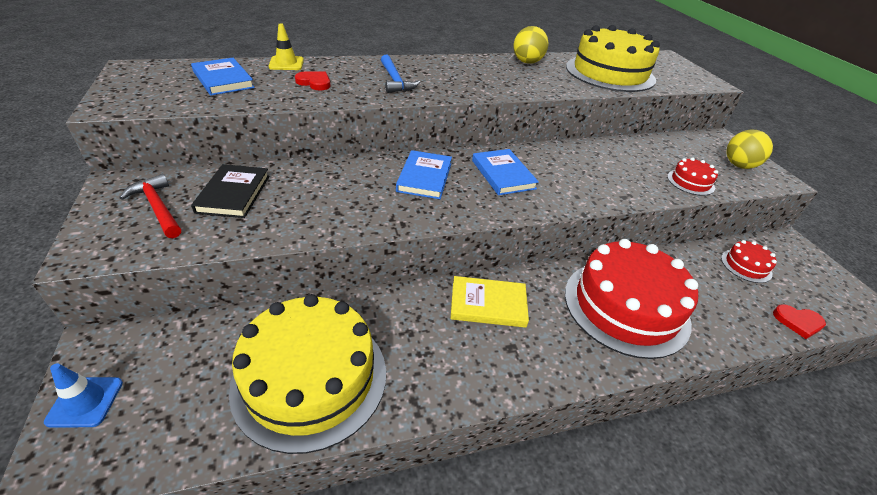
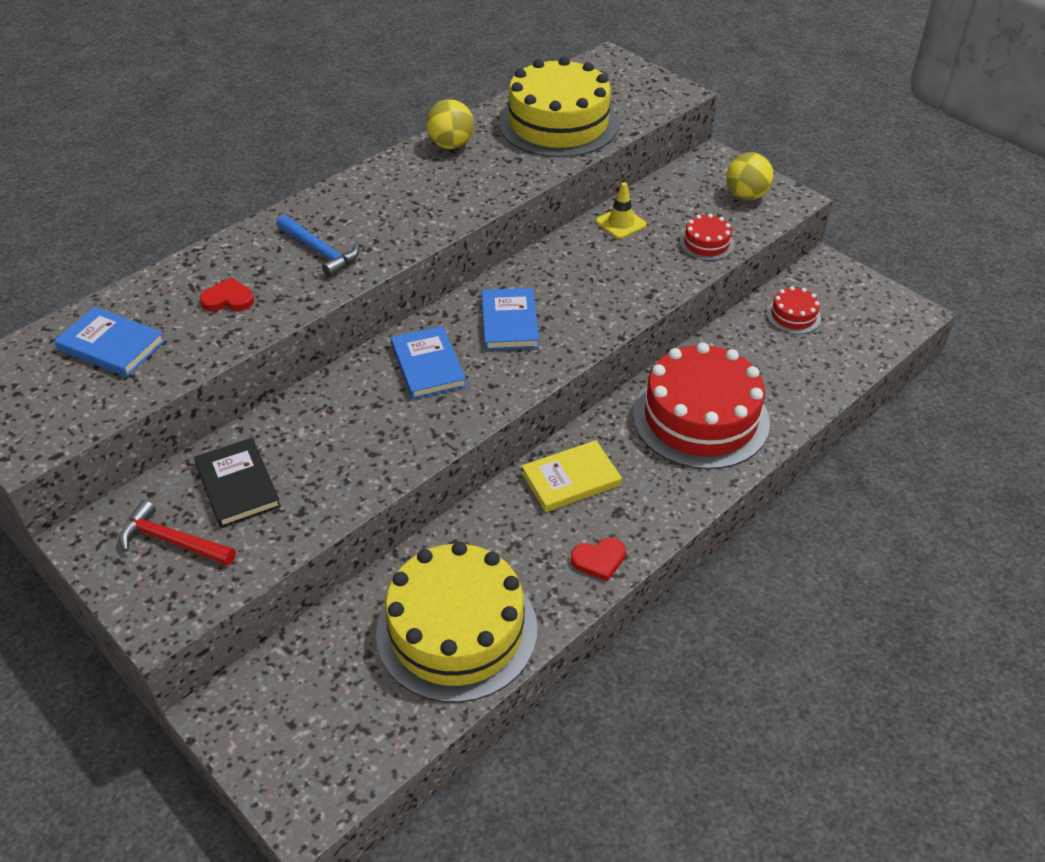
camera: 25 degrees left, 5 degrees up
blue traffic cone [44,363,123,428] -> none
yellow traffic cone [269,23,304,70] -> yellow traffic cone moved to [596,182,647,239]
blue book [472,149,539,195] -> blue book turned 45 degrees clockwise [481,288,539,350]
red heart [773,304,826,339] -> red heart moved to [571,538,626,582]

